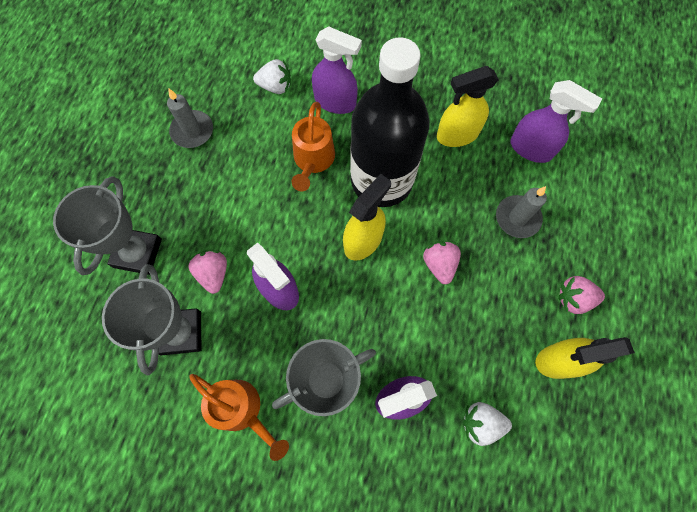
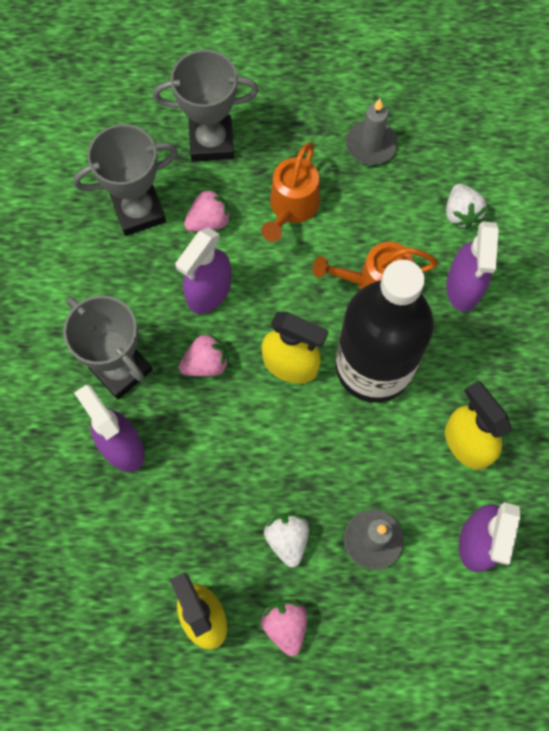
camera: 75 degrees right, 0 degrees up
orange watering can [190,374,289,461] -> orange watering can moved to [261,142,320,242]
pink strawberry [423,241,461,284] -> pink strawberry moved to [179,333,229,376]
white strawberry [463,402,512,446] -> white strawberry moved to [264,513,309,567]

